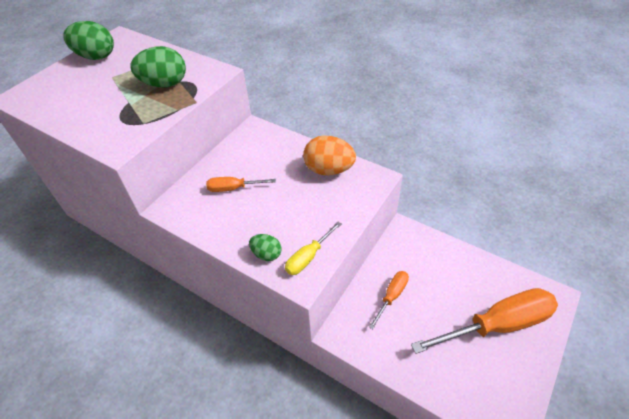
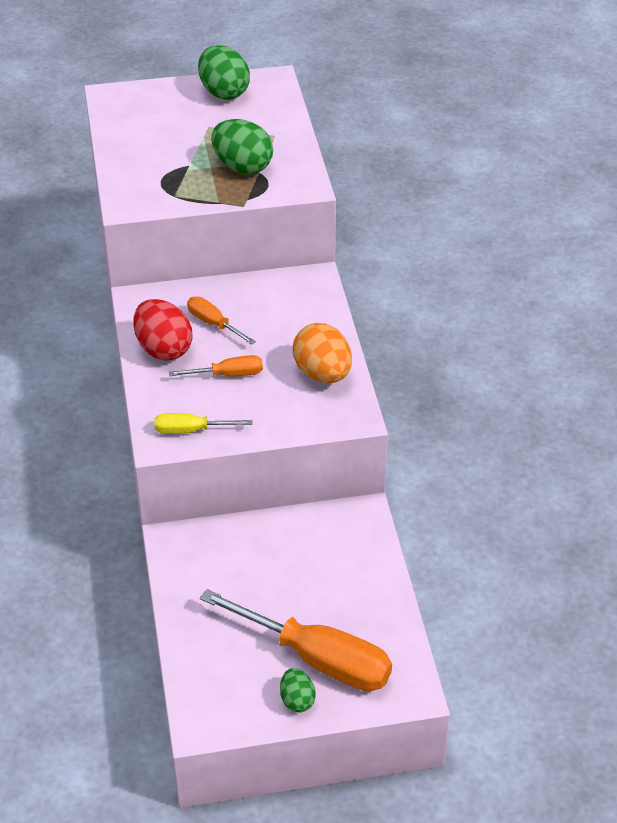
camera: 45 degrees right, 5 degrees down
green egg [249,234,281,261] -> green egg moved to [280,668,316,712]
orange screwdriver [369,271,409,329] -> orange screwdriver moved to [169,355,263,377]
none -> red egg [133,299,192,361]

